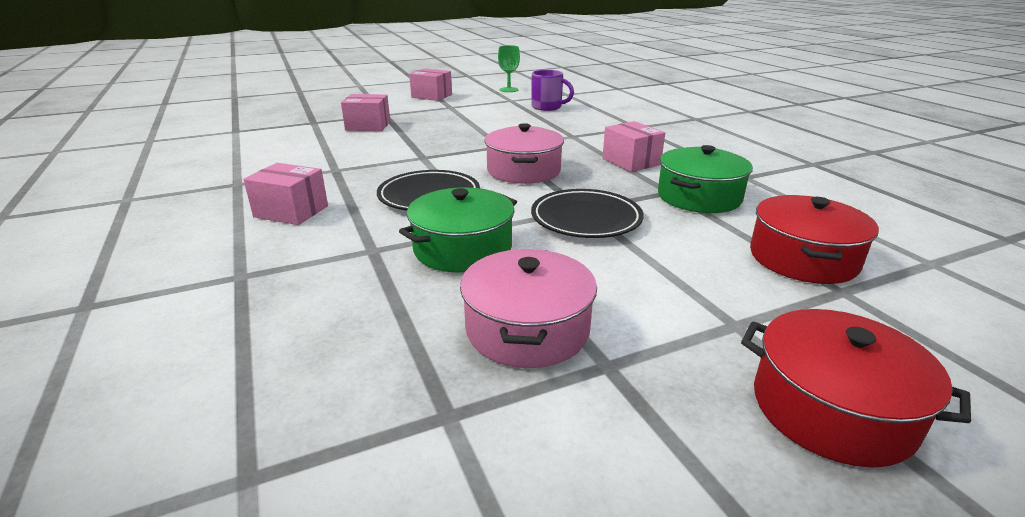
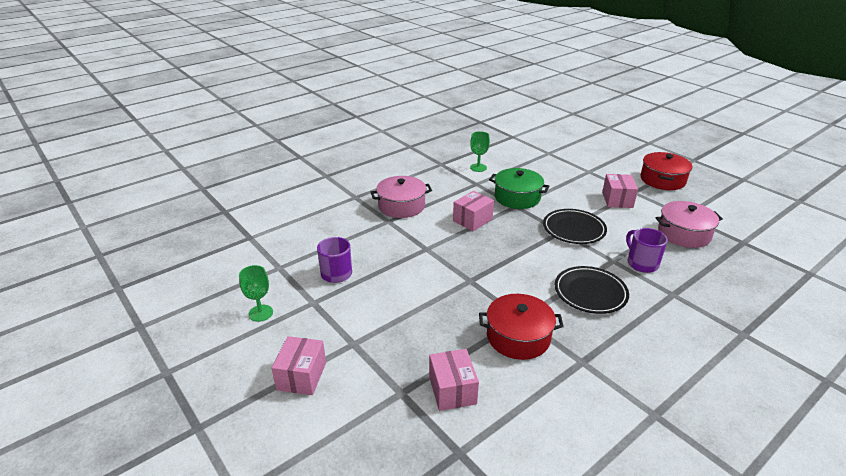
camera: 105 degrees left, 5 degrees up
pink box [243,163,328,225] -> pink box moved to [602,174,638,208]
green pot [399,187,517,273] -> purple mug [626,228,668,273]
pink pot [485,123,564,184] -> pink pot moved to [371,176,432,218]
red pot [750,195,879,284] -> red pot moved to [479,294,564,360]
none -> green goblet [470,131,490,172]

